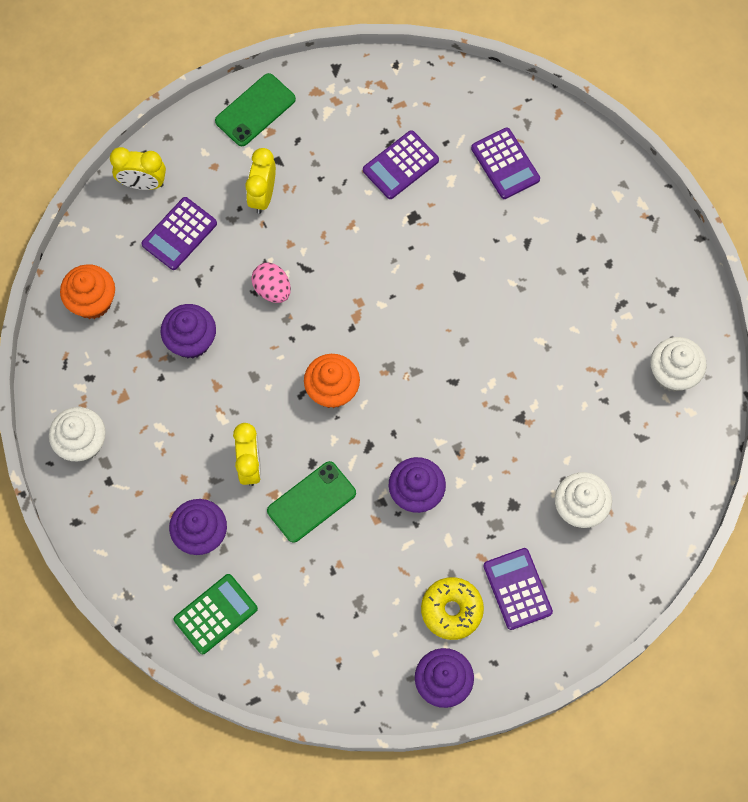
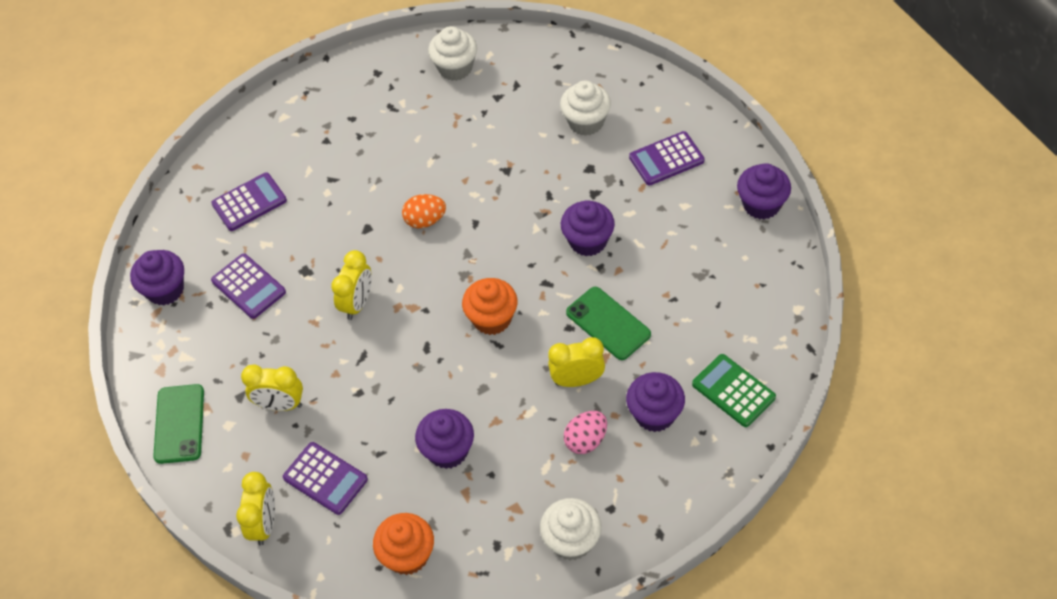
camera: 90 degrees left, 15 degrees down
green phone [215,73,296,146] -> green phone turned 45 degrees clockwise [153,384,204,464]
pink egg [251,263,291,303] -> pink egg moved to [564,411,607,454]
yellow donut [421,577,484,640] -> none
none -> purple cupcake [130,250,184,305]
none -> yellow clock [331,250,372,320]
none -> orange egg [402,194,446,228]

